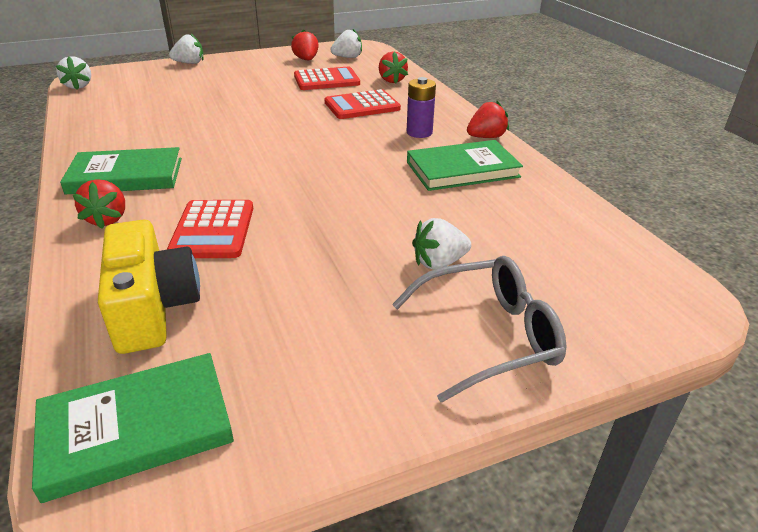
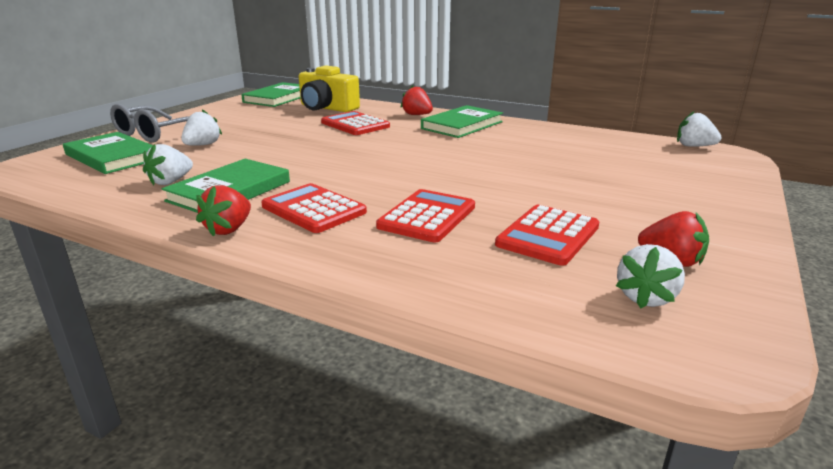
camera: 140 degrees right, 10 degrees down
white strawberry [169,34,203,64] -> white strawberry moved to [143,144,193,185]
red strawberry [379,51,408,84] -> none
purple battery [407,77,436,138] -> red calculator [261,183,367,233]
none -> green book [63,132,153,174]

